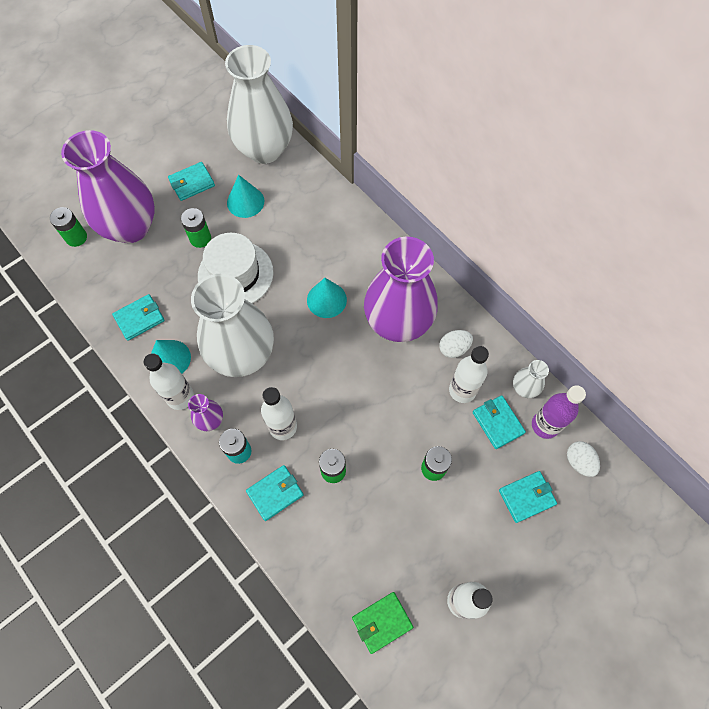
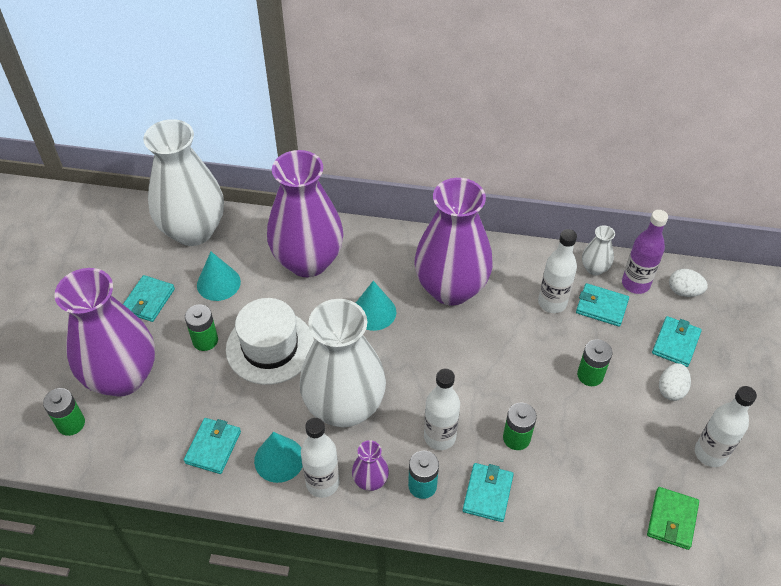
camera: 40 degrees left, 15 degrees down
white egg [439,330,473,358] -> white egg moved to [659,363,691,401]
none -> purple vase [267,150,344,277]

